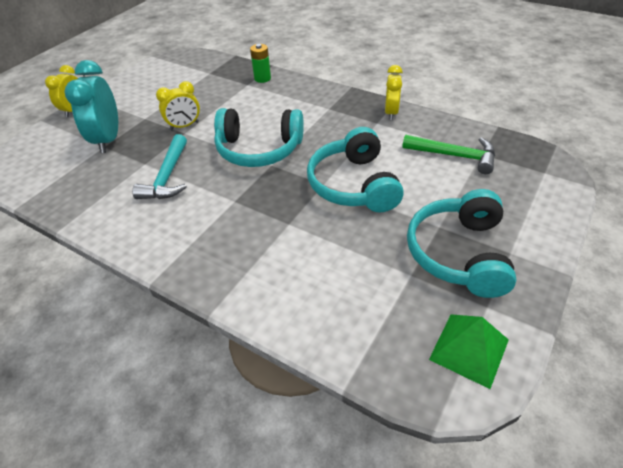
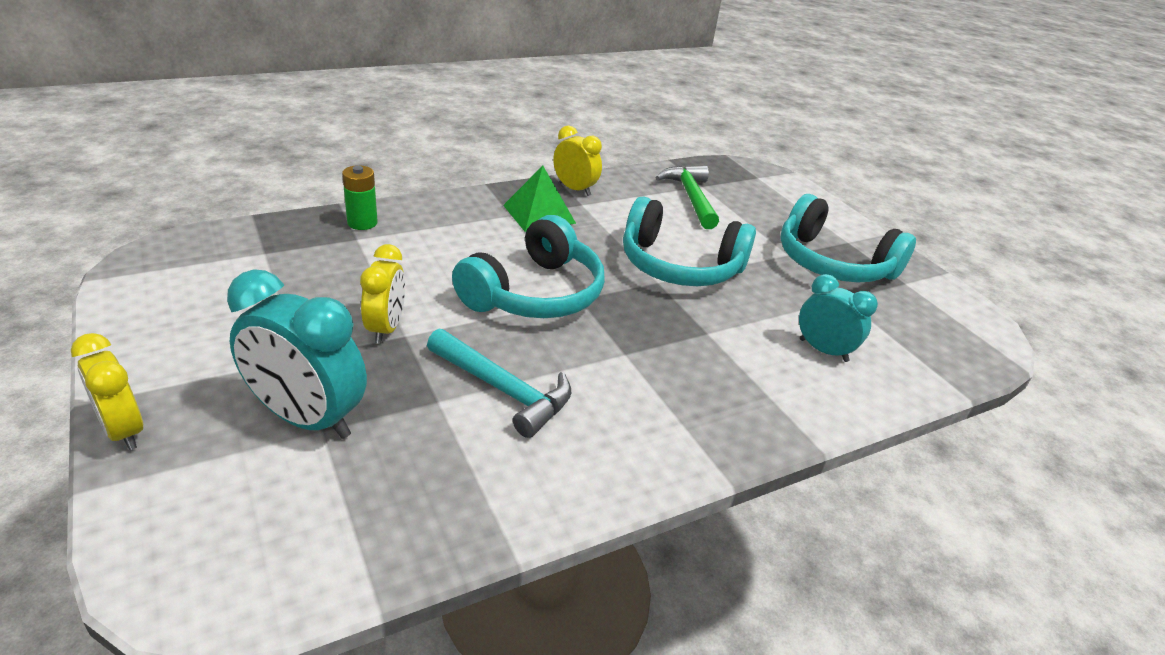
camera: 65 degrees left, 10 degrees down
green hammer [402,134,495,174] -> green hammer turned 60 degrees counterclockwise [655,165,719,229]
green pyramid [429,314,509,389] -> green pyramid moved to [503,166,576,232]
none -> turquoise clock [799,274,878,362]

